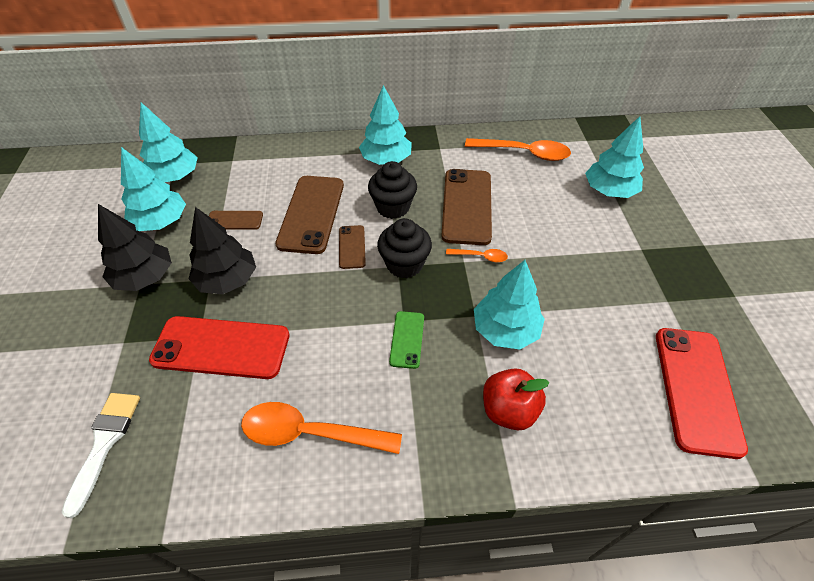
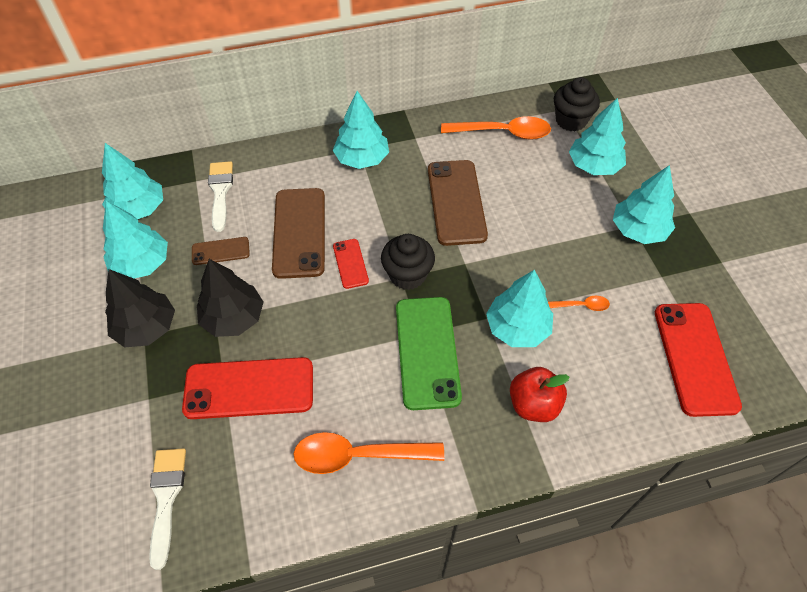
camera: 10 degrees left, 5 degrees up
brown phone [339,225,366,269] -> red phone [333,239,369,289]
black cupcake [368,161,417,219] -> black cupcake moved to [554,77,600,132]
green phone [389,311,424,369] -> green phone [396,297,462,410], size x1.98
orange spoon [446,249,508,262] -> orange spoon moved to [548,296,610,311]
none -> white brush [208,161,233,232]
none -> turquoise tree [613,165,675,244]

